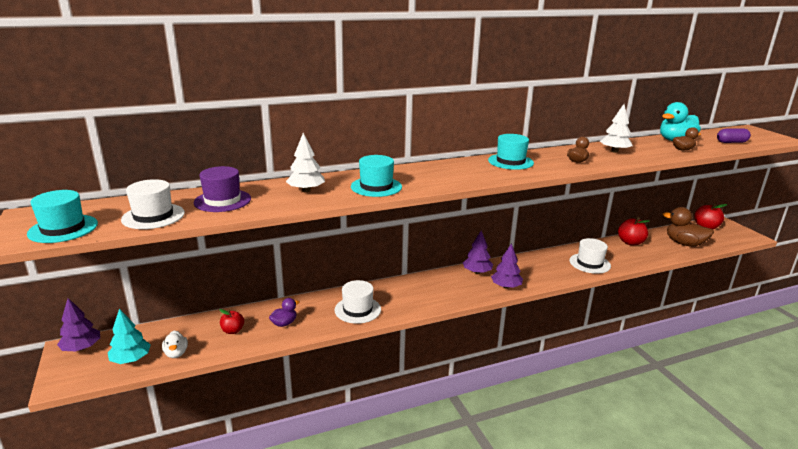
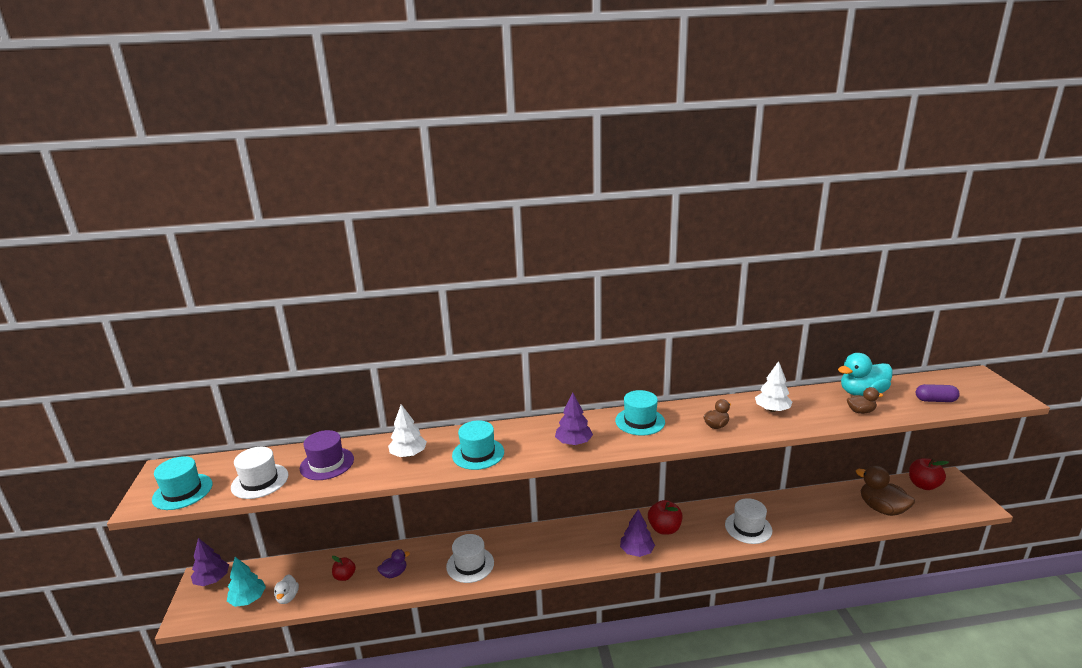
camera: 15 degrees right, 0 degrees up
purple tree [463,231,493,274] -> purple tree moved to [555,393,593,445]
red apple [618,217,650,245] -> red apple moved to [648,500,683,535]

